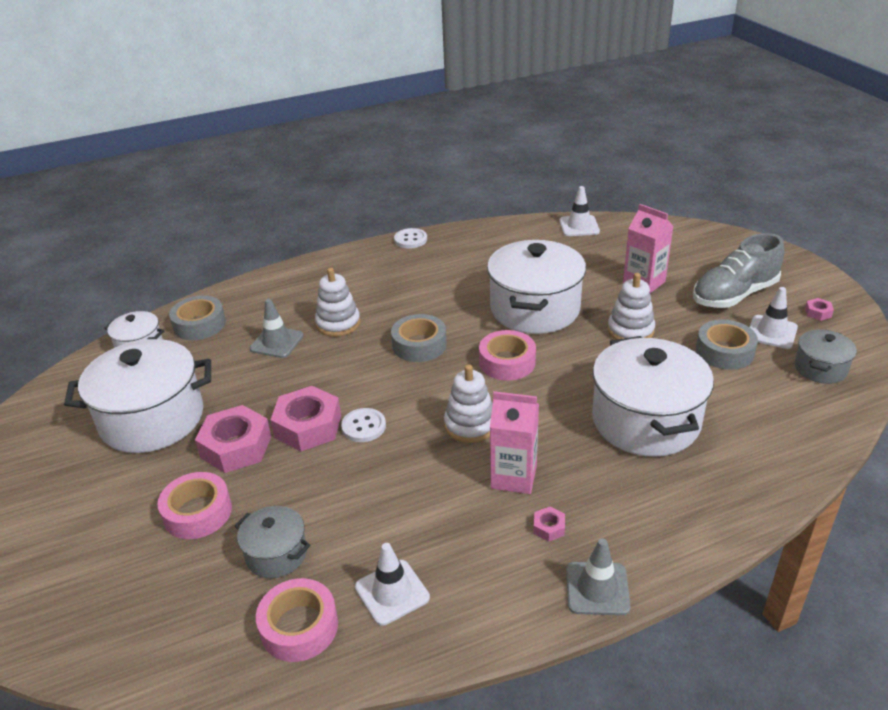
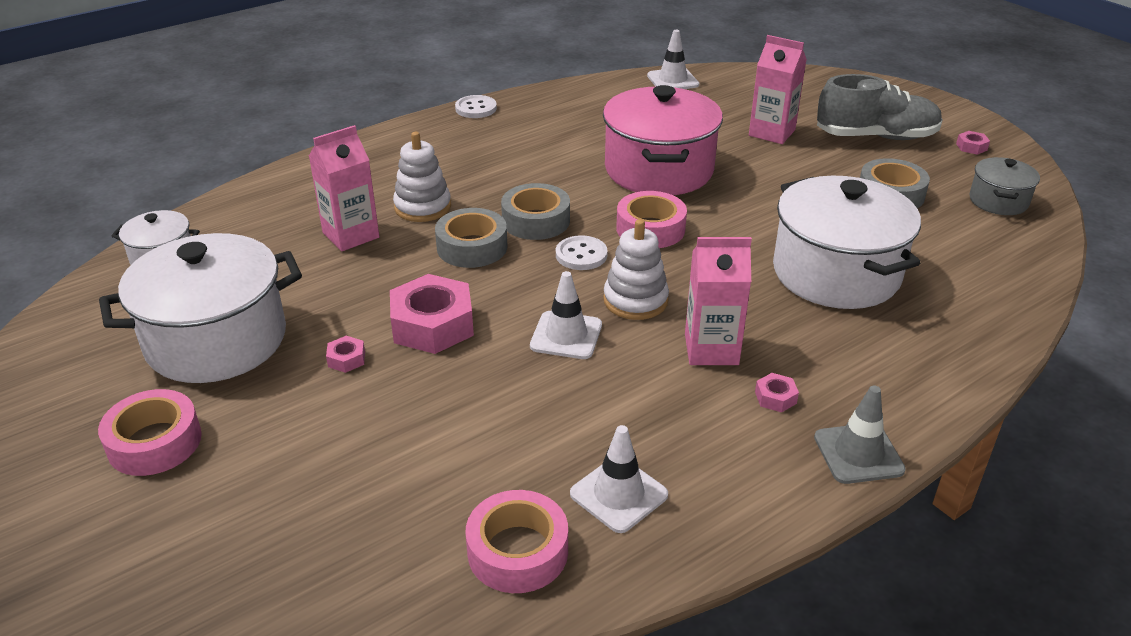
camera: 15 degrees left, 0 degrees up
pink tape [157,472,232,539] -> pink tape moved to [98,389,202,476]
grey tape [169,295,226,340] -> grey tape moved to [435,208,507,268]
pink nut [195,405,271,473] -> pink nut [326,336,365,373], size x0.43
grey pot [234,506,310,578] -> none
grey traffic cone [250,299,304,358] -> pink carton [309,125,379,251]
white button [341,408,386,442] -> white button moved to [556,235,608,270]
white pot [487,240,586,334] -> pink pot [603,85,723,195]
white stacking toy [608,273,655,340] -> none
grey shoe [693,233,785,308] -> grey shoe turned 135 degrees counterclockwise [817,74,943,140]
white traffic cone [749,287,798,349] -> white traffic cone moved to [530,271,602,359]

